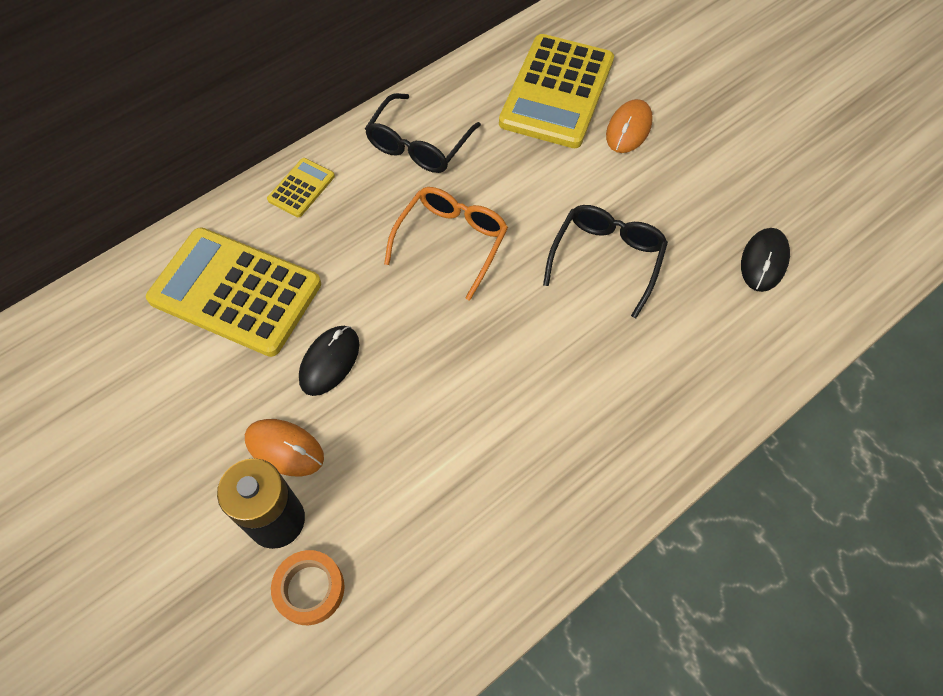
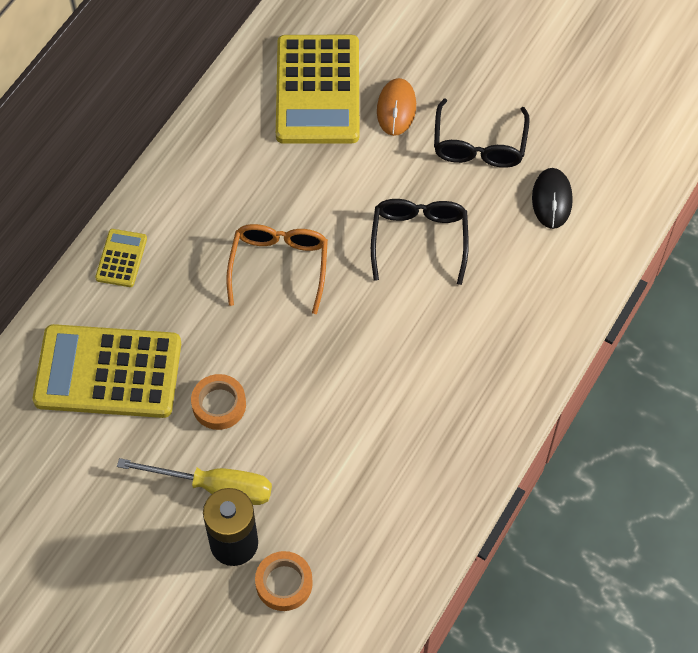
camera: 20 degrees left, 0 degrees up
orange mouse [245,419,324,476] -> yellow screwdriver [117,458,272,505]
black mouse [299,326,359,396] -> orange tape [191,374,246,430]
black glasses [365,93,481,173] -> black glasses moved to [434,98,530,168]

